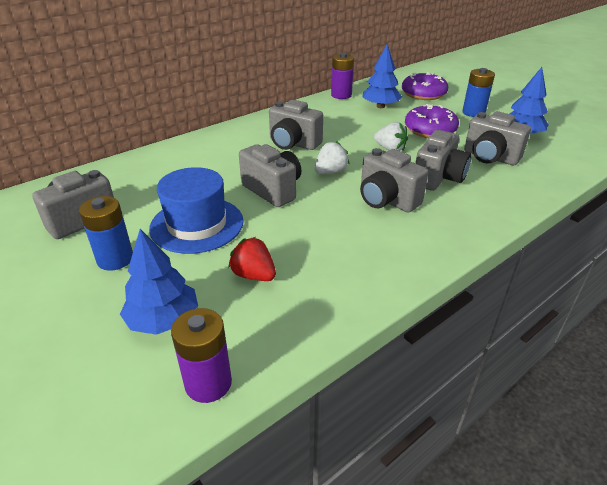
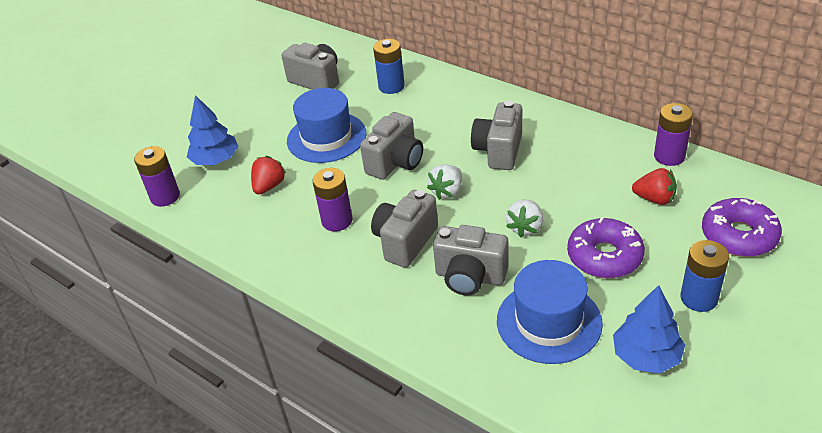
camera: 80 degrees right, 5 degrees up
blue battery [79,196,133,271] -> blue battery moved to [373,39,405,94]
white strawberry [315,141,350,174] -> white strawberry turned 90 degrees clockwise [427,164,462,200]
blue tree [362,44,402,108] -> red strawberry [632,168,677,205]
grey camera [464,111,531,165] -> blue hat [497,260,603,364]
none -> purple battery [312,168,353,231]

